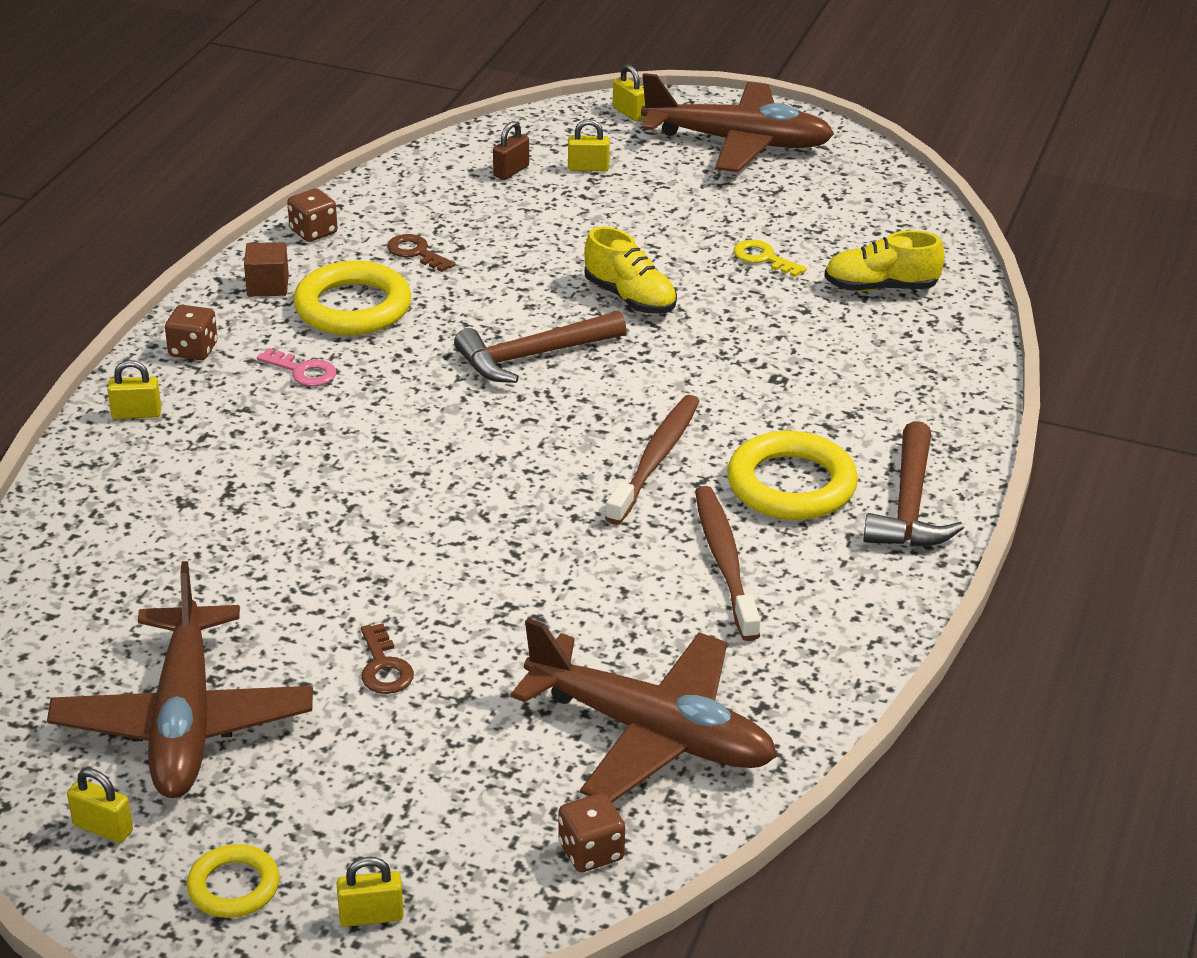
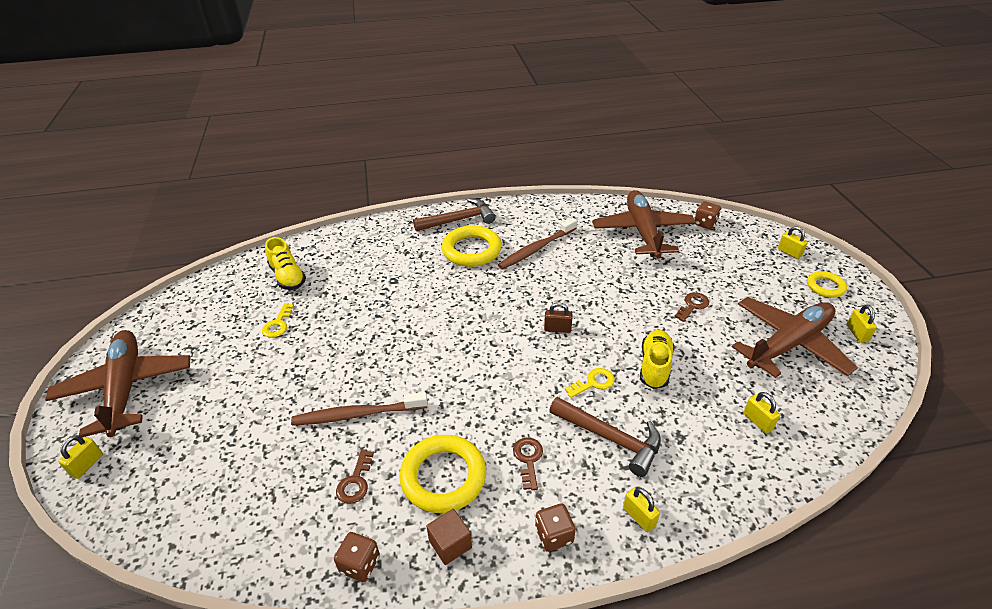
camera: 120 degrees left, 5 degrees up
pink key [257,348,336,387] -> brown key [513,437,543,490]
brown hammer [454,311,626,383] -> brown hammer moved to [549,397,661,477]
brown padlock [493,121,529,180] -> brown padlock moved to [544,302,572,333]
yellow padlock [568,119,610,171] -> yellow padlock moved to [743,392,780,433]
yellow shoe [584,226,677,314] -> yellow shoe moved to [640,330,674,389]
brown toothbrush [605,395,700,525] -> brown toothbrush moved to [291,392,428,426]
none -> yellow key [565,368,615,398]

